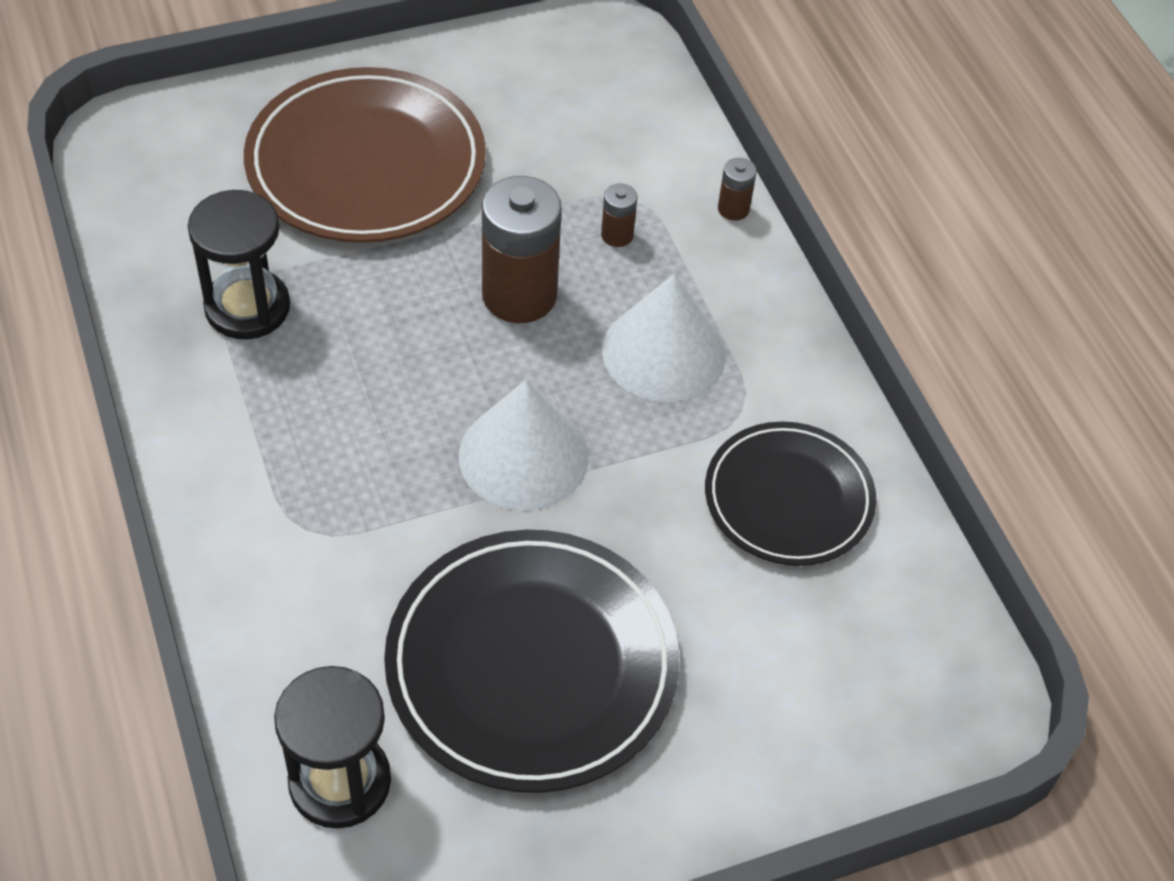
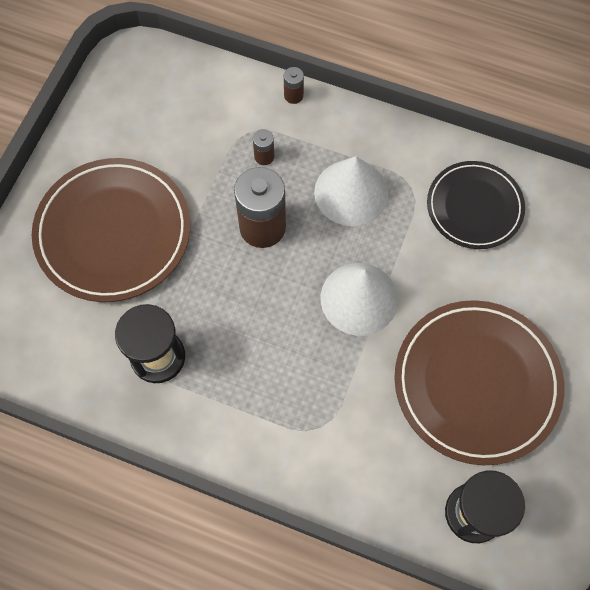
camera: 45 degrees left, 15 degrees up
black plate [384,530,680,793] -> brown plate [394,300,565,465]

